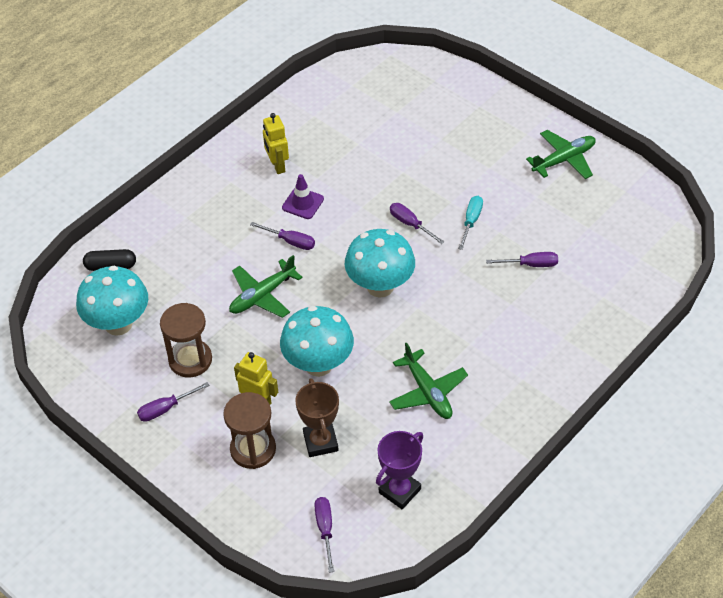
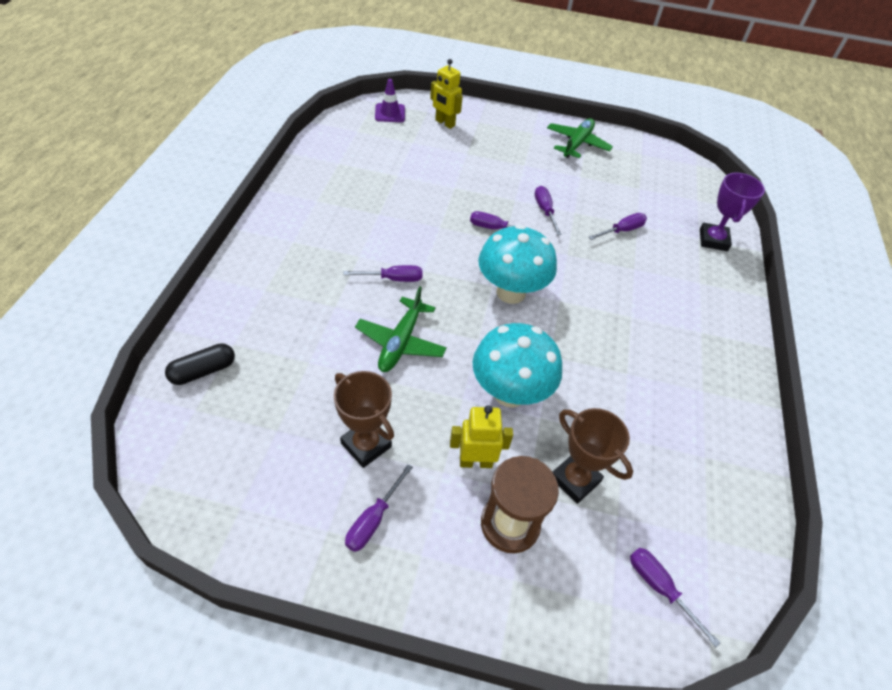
camera: 35 degrees left, 0 degrees up
turquoise mushroom [76,266,148,336] -> none
brown hourglass [160,303,212,377] -> brown trophy [334,371,394,468]
yellow robot [263,113,289,174] -> yellow robot moved to [430,59,463,129]
purple traffic cone [282,174,324,219] -> purple traffic cone moved to [375,79,405,122]
purple trophy [376,431,423,509] -> purple trophy moved to [700,173,765,251]
green plane [389,342,468,419] -> none
turquoise screwdriver [458,196,483,250] -> purple screwdriver [535,186,562,235]

